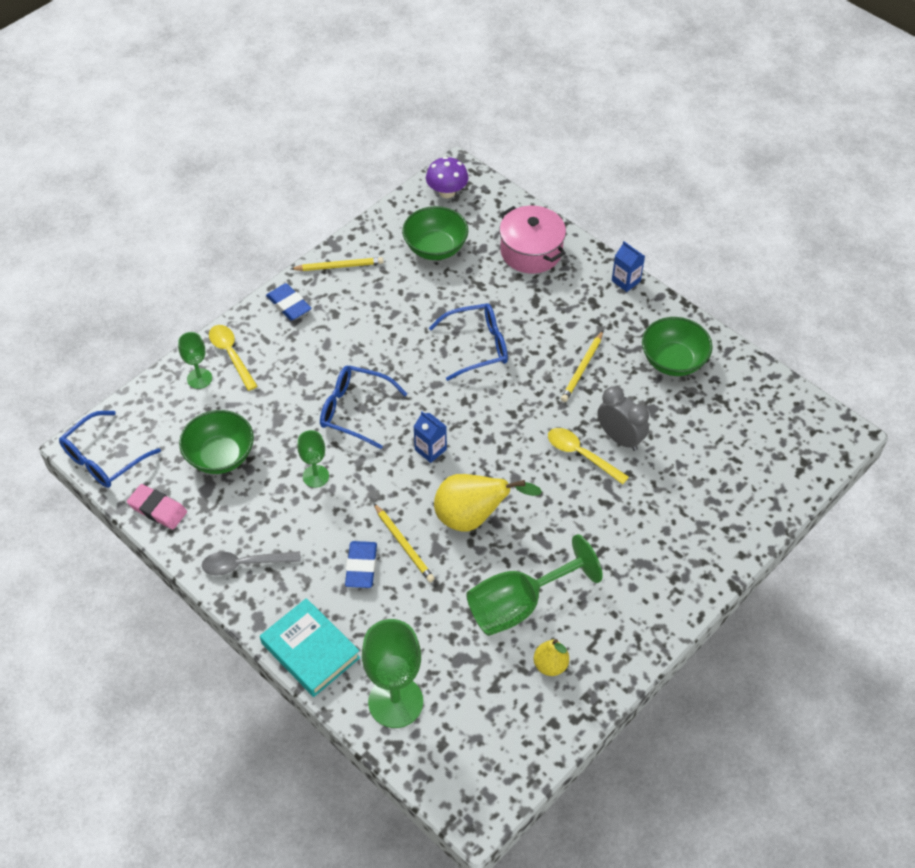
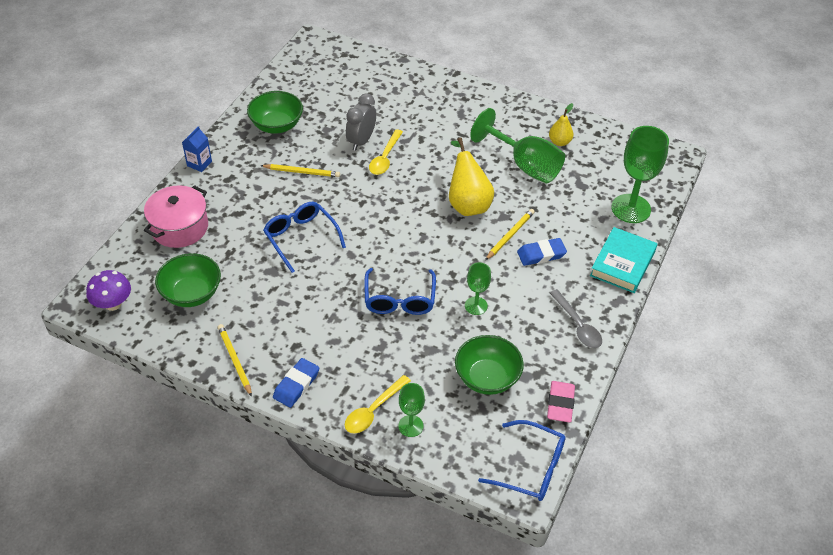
camera: 110 degrees left, 5 degrees down
blue carton [413,411,447,463] -> none

